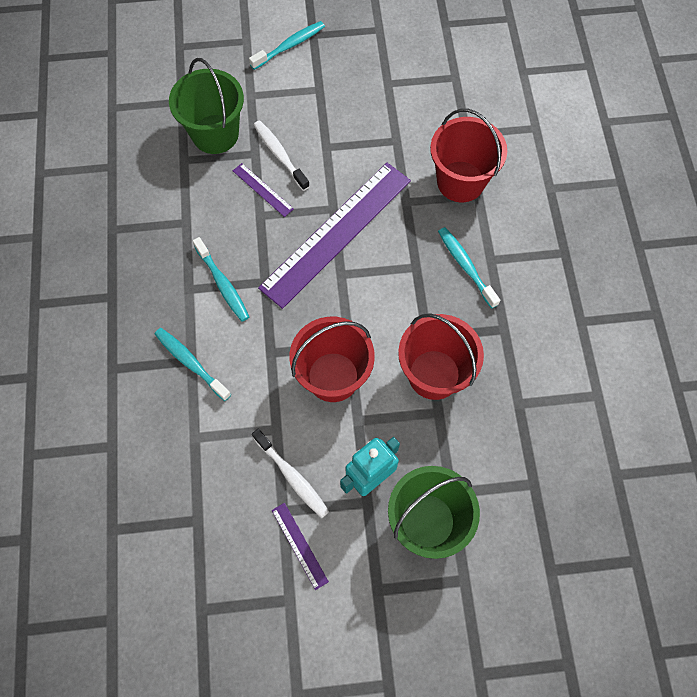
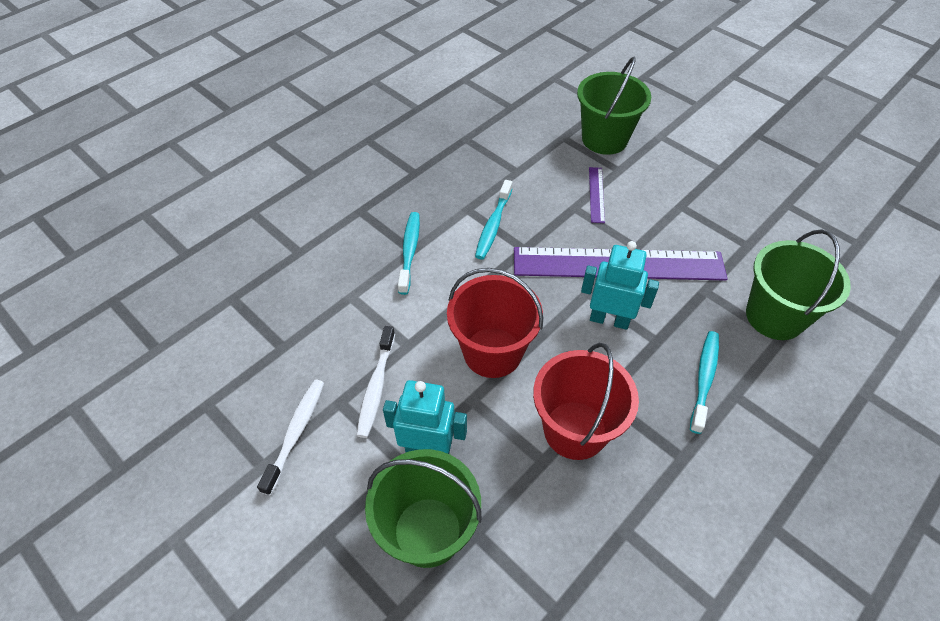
camera: 50 degrees right, 15 degrees down
turquoise toothbrush [249,21,325,70] -> none
white toothbrush [254,120,310,191] -> white toothbrush moved to [257,380,324,496]
purple ruler [272,503,329,590] -> none
red bucket [430,109,507,202] -> green bucket [746,229,851,340]
none -> turquoise robot [581,241,659,330]

